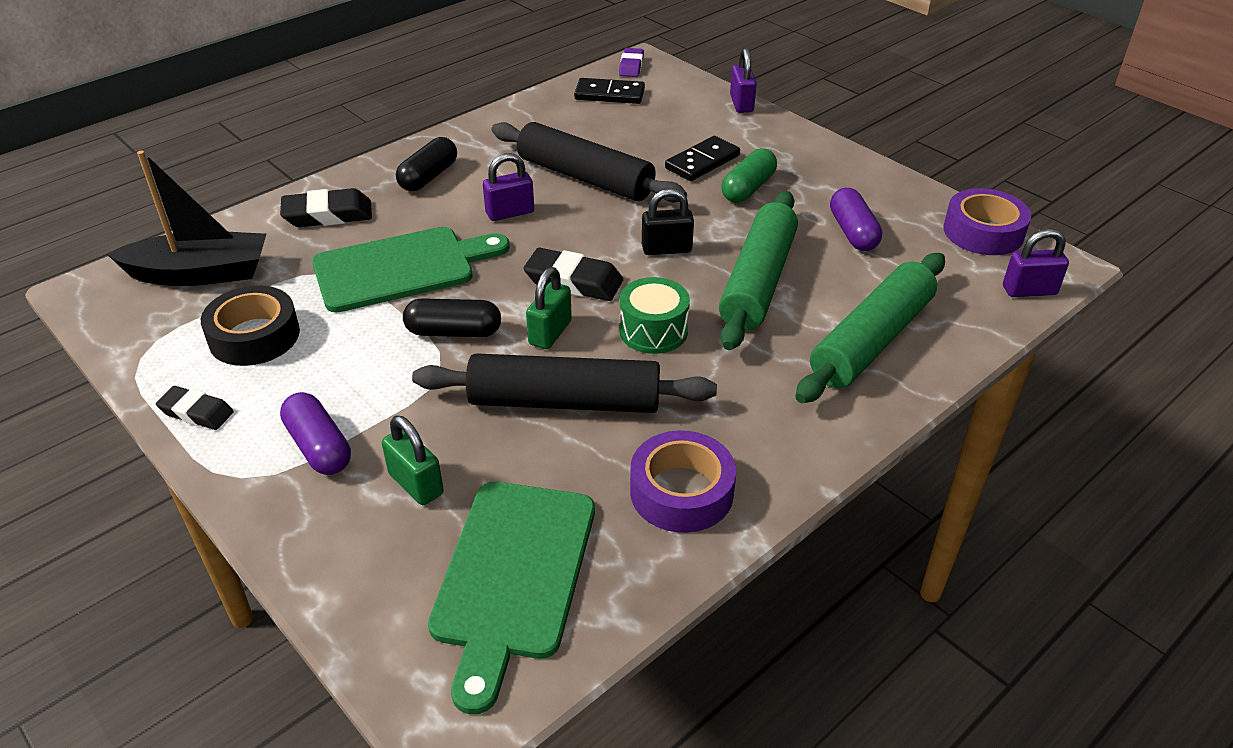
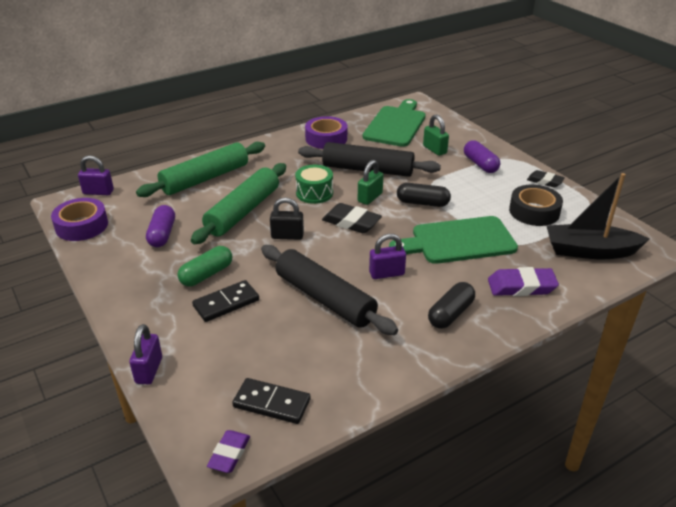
camera: 170 degrees left, 5 degrees down
black eraser [280,188,372,227] -> purple eraser [488,267,559,296]

